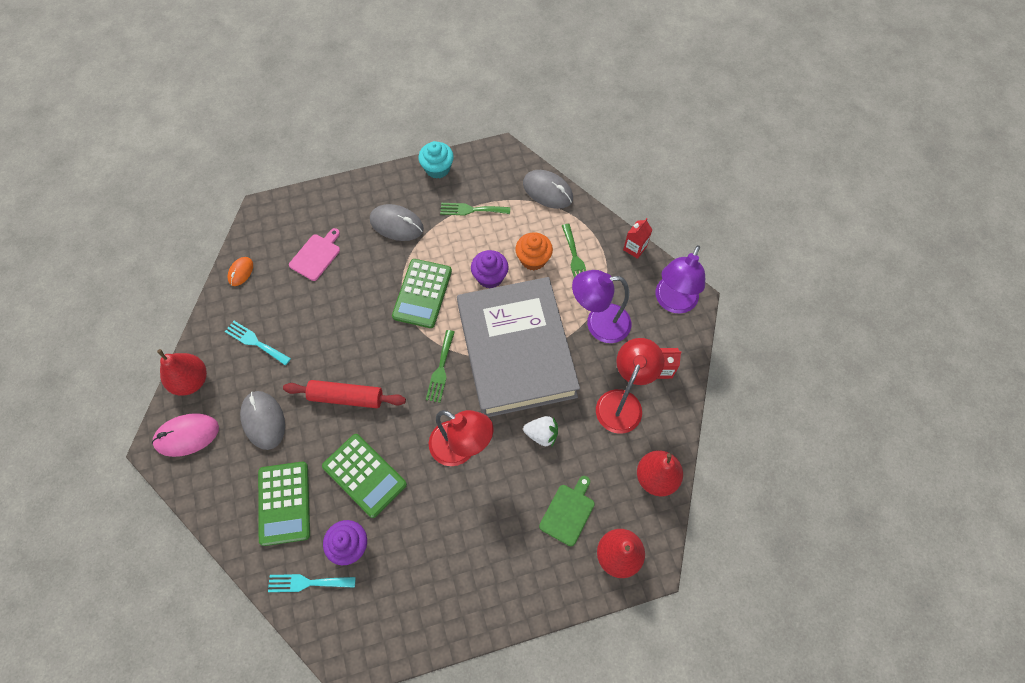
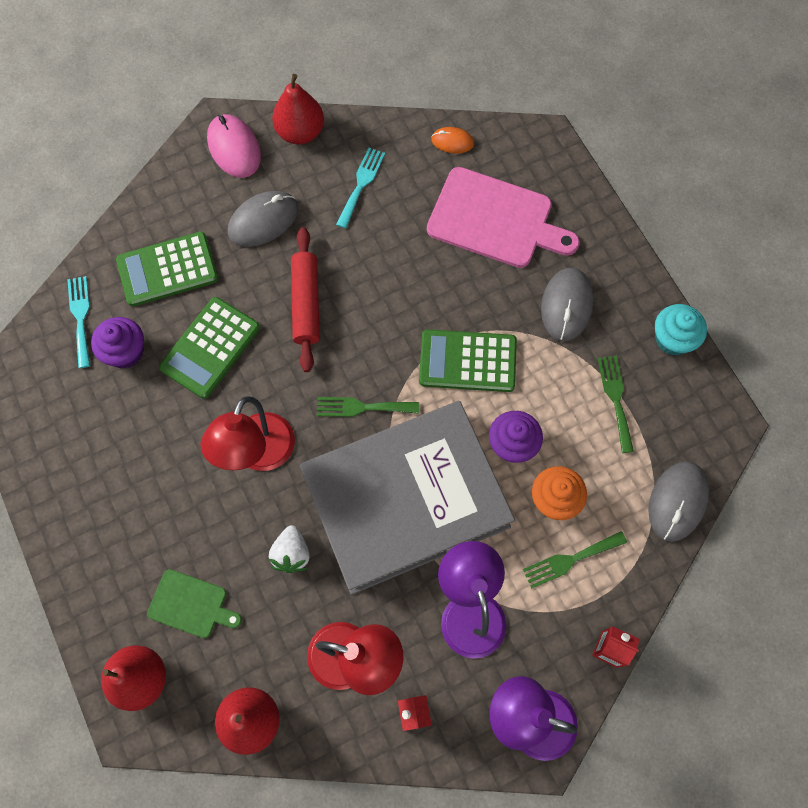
camera: 80 degrees right, 5 degrees up
pink cutting board [289,228,340,281] -> pink cutting board [427,167,580,268], size x1.85

